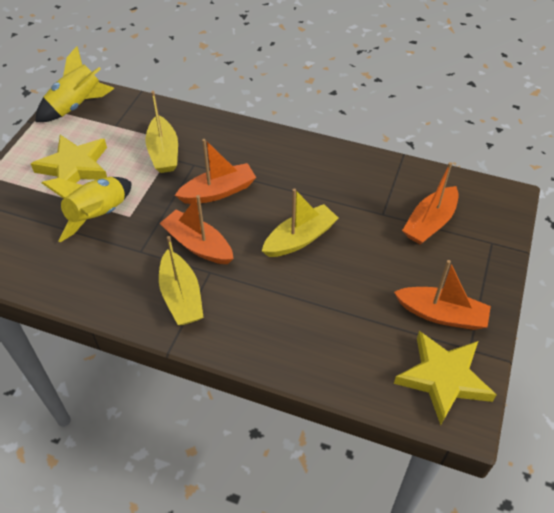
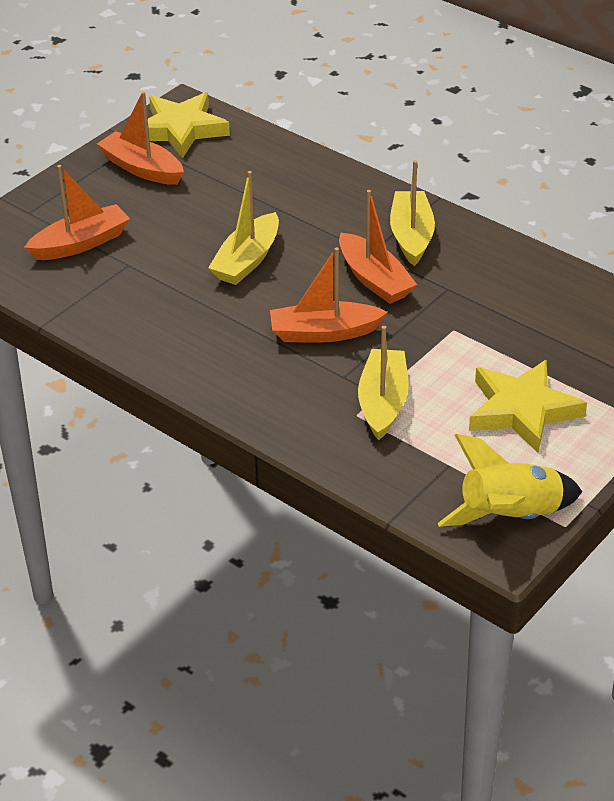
camera: 160 degrees left, 10 degrees down
yellow rocket [42,177,132,242] -> none
yellow boat [262,188,339,257] -> yellow boat turned 45 degrees counterclockwise [208,171,279,285]

